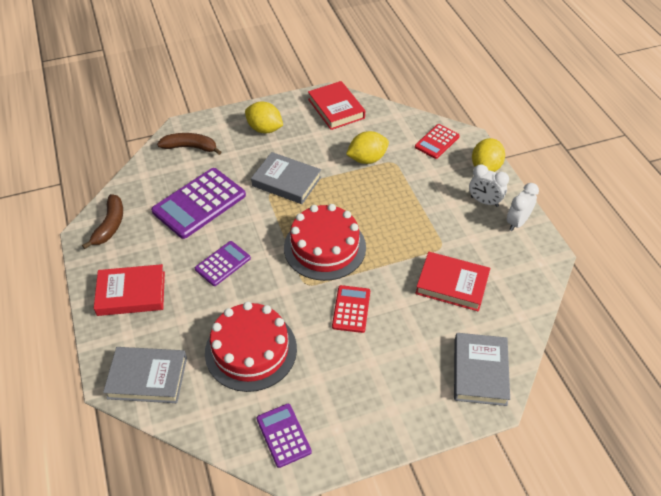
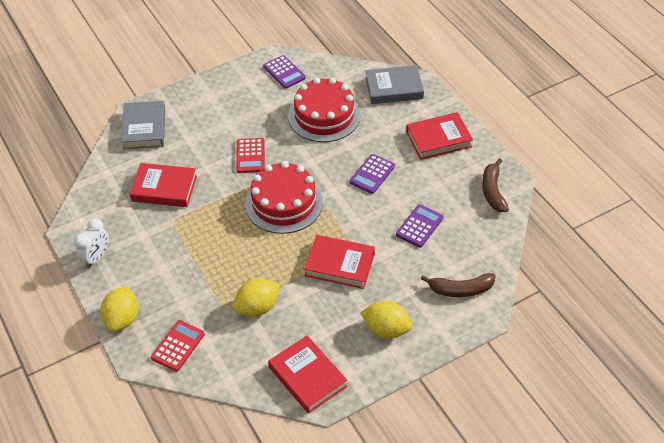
camera: 170 degrees right, 0 degrees up
purple calculator [151,168,246,239] -> purple calculator [396,204,443,248], size x0.56
grey book [251,152,321,204] -> red book [304,235,375,289]
white clock [469,164,509,207] -> none

